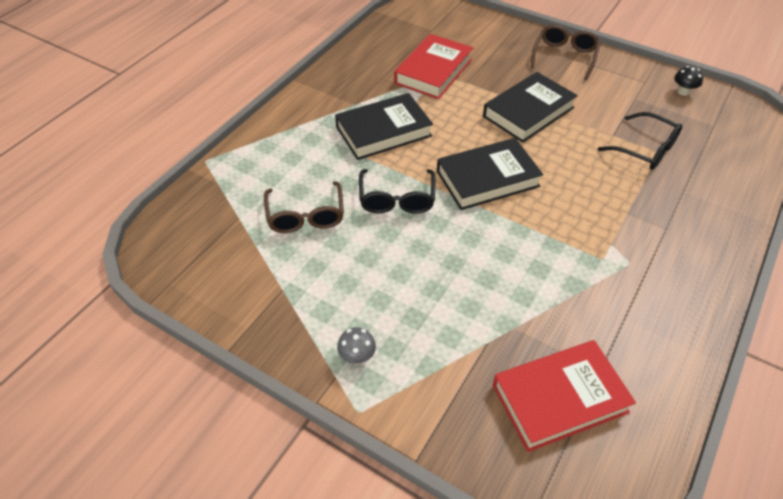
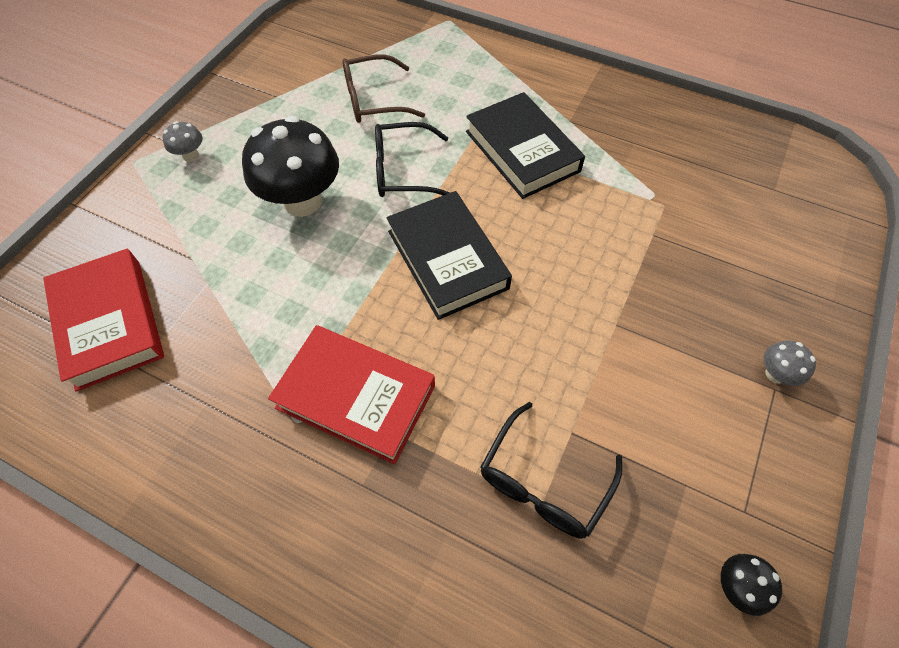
camera: 85 degrees right, 10 degrees up
red book [394,34,473,99] -> red book moved to [268,325,435,464]
black book [483,72,578,143] -> none
brown glasses [531,25,600,80] -> grey mushroom [764,340,816,386]
none -> black mushroom [242,116,339,217]

